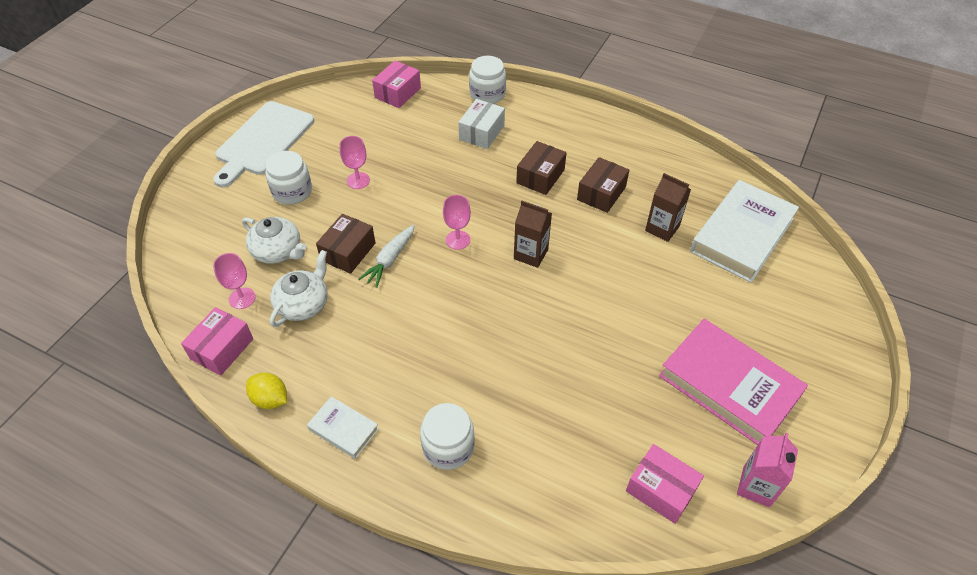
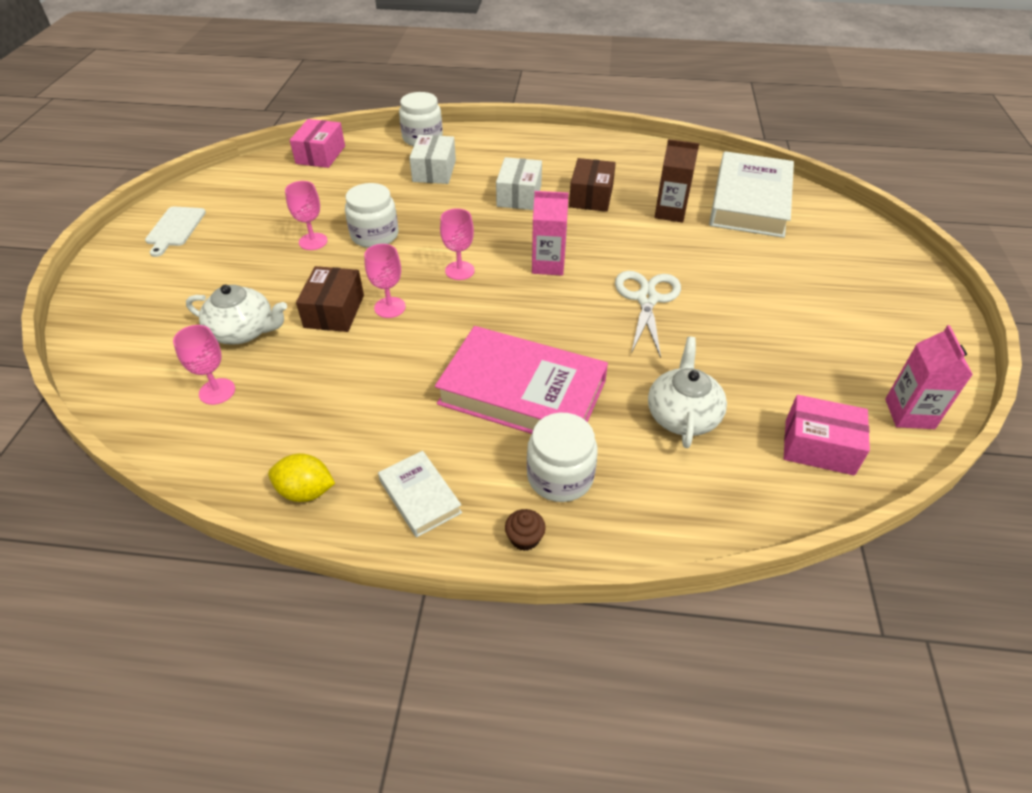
camera: 20 degrees left, 5 degrees down
pink box [181,307,253,376] -> none
white cutting board [213,101,314,188] -> white cutting board [145,206,206,257], size x0.53
white jar [265,151,312,205] -> white jar moved to [345,183,398,248]
white teapot [270,250,328,327] -> white teapot moved to [648,337,727,448]
white book [307,396,379,459] -> white book turned 45 degrees clockwise [378,451,462,537]
white carrot [358,225,415,288] -> pink goblet [364,244,406,318]
brown carton [514,201,552,268] -> pink carton [532,191,569,276]
brown box [516,141,567,195] -> white box [496,157,542,210]
pink book [659,319,808,445] -> pink book moved to [435,326,608,434]
none -> brown cupcake [505,509,546,551]
none -> white scissors [615,271,681,358]

